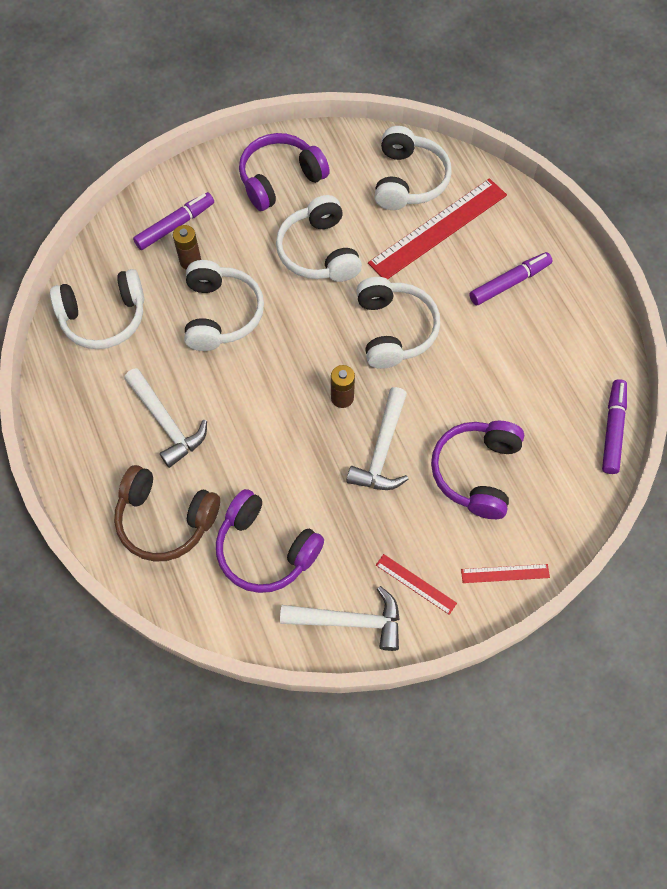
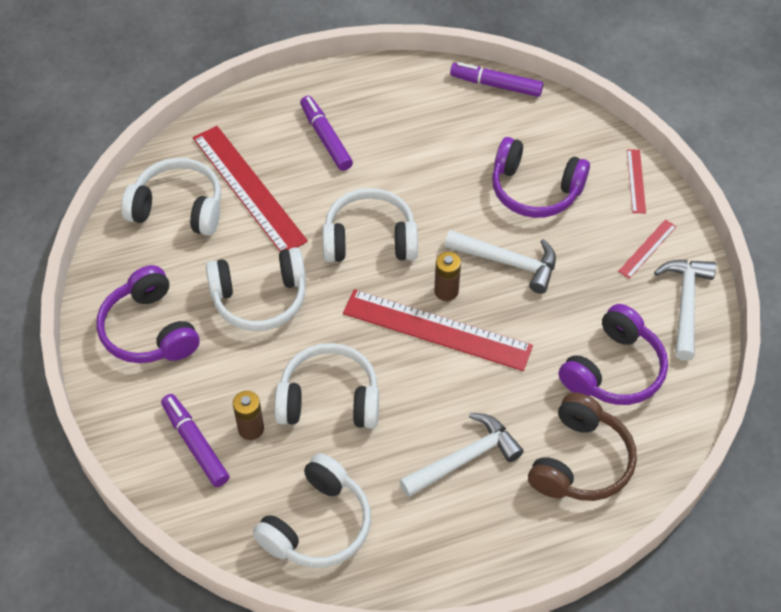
camera: 85 degrees left, 10 degrees down
white headphones [50,269,144,349] -> white headphones turned 45 degrees clockwise [253,453,371,568]
none -> red ruler [343,289,533,371]

